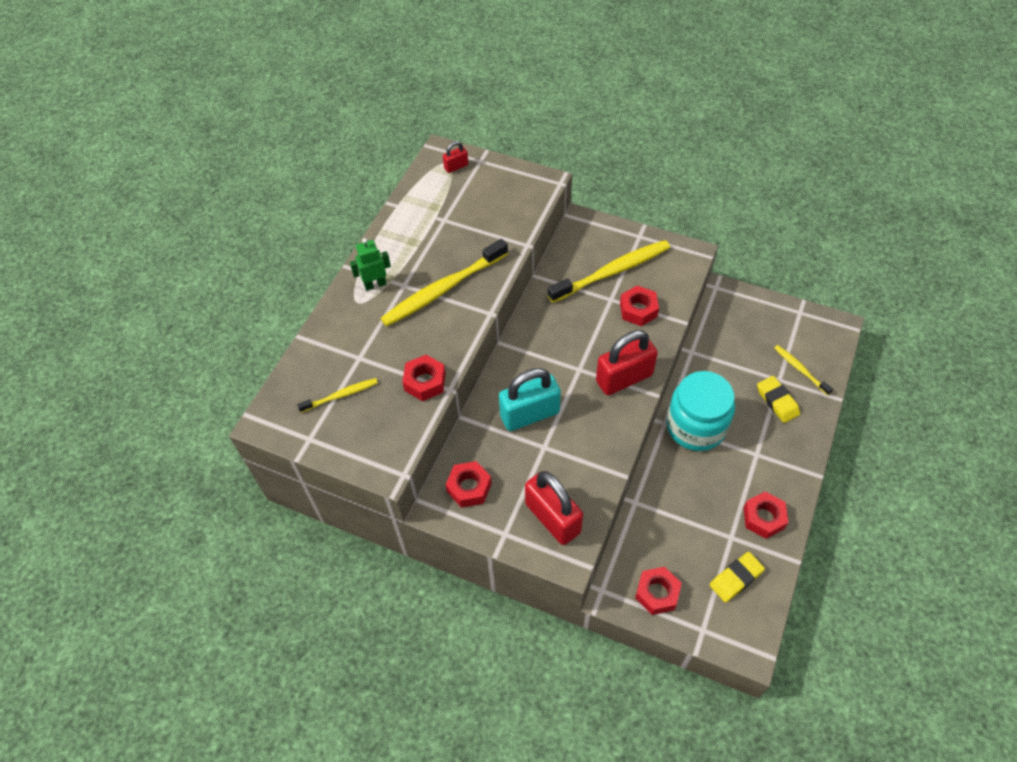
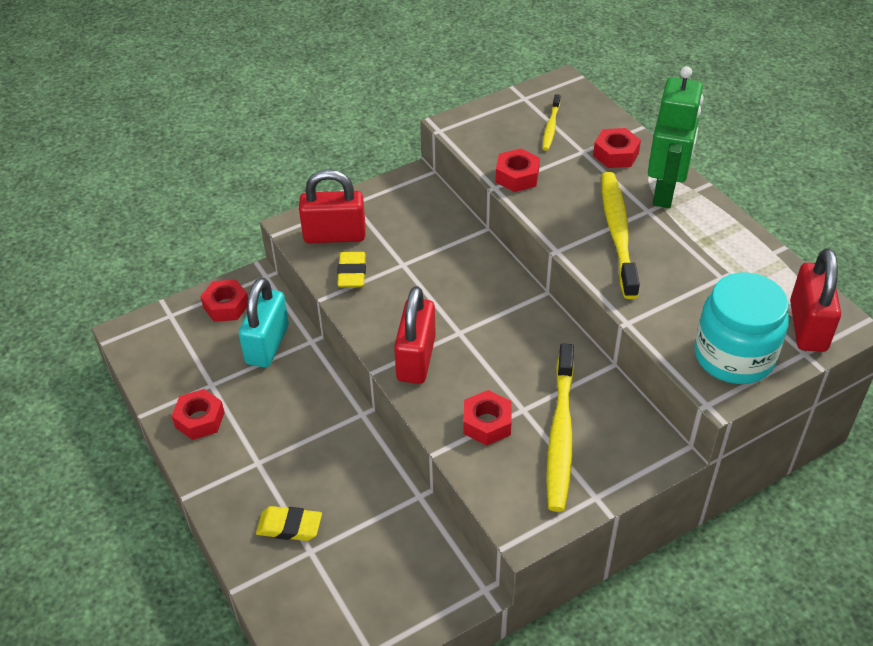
camera: 125 degrees right, 10 degrees down
green robot [350,238,391,291] -> green robot [648,66,703,208], size x1.88
red padlock [443,141,468,173] -> red padlock [790,248,841,352], size x2.11
red nut [445,461,492,508] -> red nut moved to [593,128,641,168]
turquoise padlock [499,368,561,431] -> turquoise padlock moved to [239,277,289,368]
turquoise jar [667,371,735,451] -> turquoise jar moved to [694,272,789,384]
yellow eraser [710,552,765,603] -> yellow eraser moved to [337,252,366,287]
yellow toothbrush [774,345,833,396] -> none

